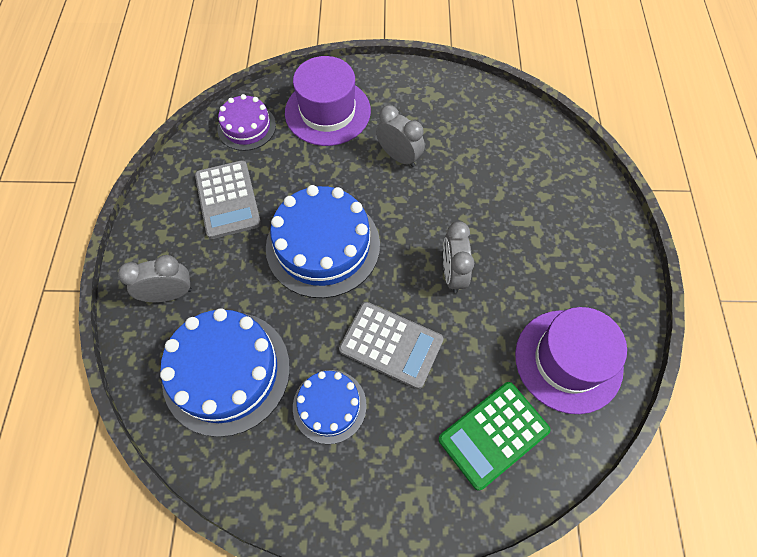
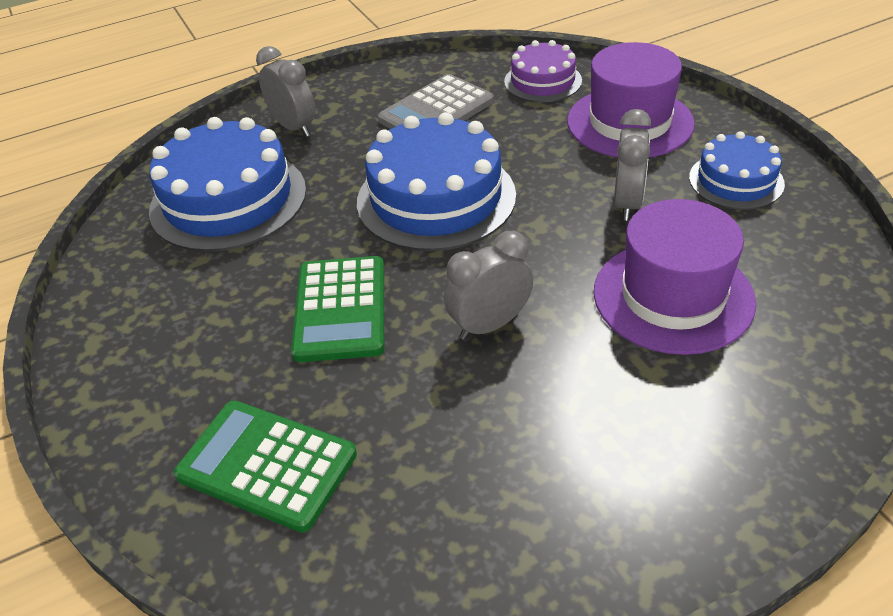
camera: 65 degrees right, 20 degrees down
blue cake [293,370,367,444] -> blue cake moved to [689,131,785,210]
grey calculator [339,302,443,389] -> green calculator [291,256,384,362]
purple hat [515,307,627,414] -> purple hat moved to [594,199,756,355]

